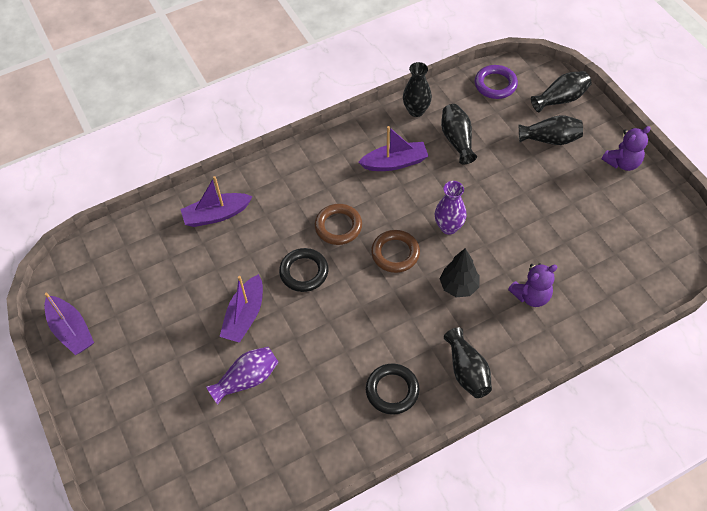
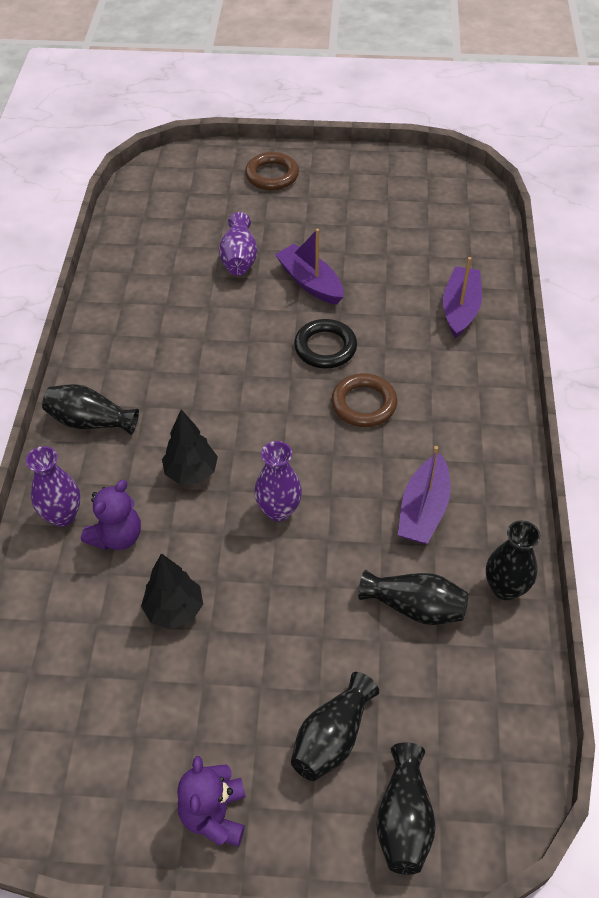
camera: 120 degrees right, 5 degrees down
purple boat [44,293,94,355] -> none
black ring [366,364,420,415] -> none
brown ring [371,230,420,273] -> brown ring moved to [245,152,299,190]
purple ring [475,65,518,99] -> none
purple teddy bear [508,263,558,307] -> purple teddy bear turned 150 degrees counterclockwise [81,480,141,550]
none -> purple vase [26,446,81,527]
none -> black tree [141,553,203,629]

